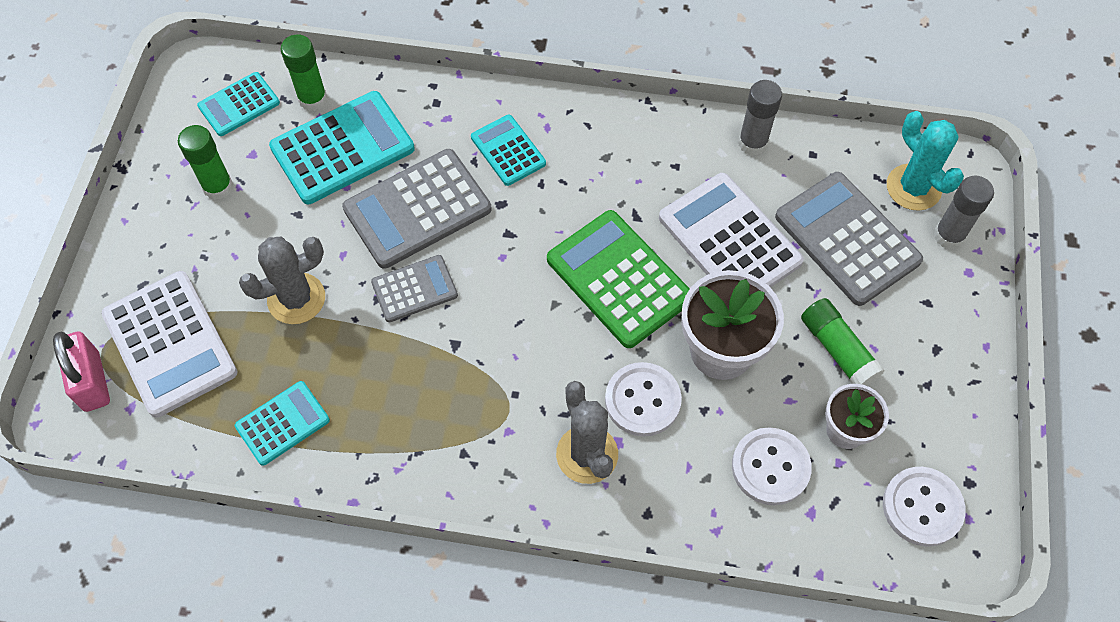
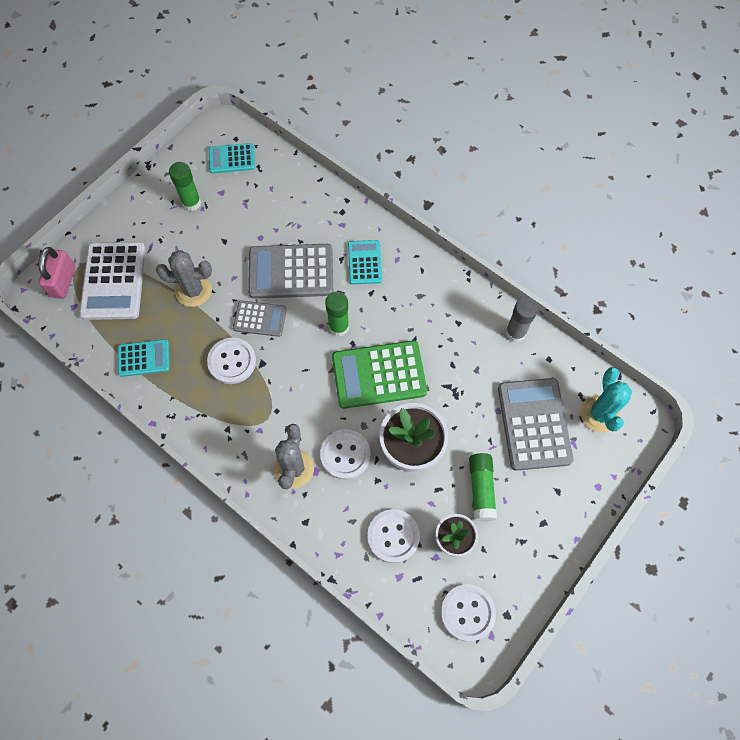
camera: 30 degrees right, 5 degrees up
turquoise calculator [269,91,415,204] -> none
green glue stick [281,34,327,111] -> green glue stick moved to [325,292,349,336]
green calculator [547,210,690,348] -> green calculator turned 90 degrees counterclockwise [332,340,427,409]
white calculator [659,173,804,287] -> none
grey glue stick [934,176,994,249] -> none
none -> white button [207,337,256,384]

